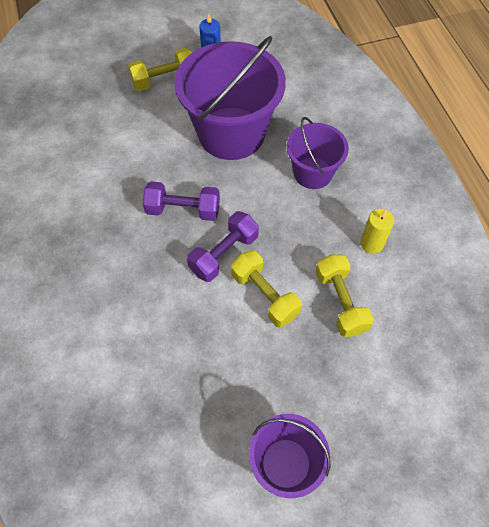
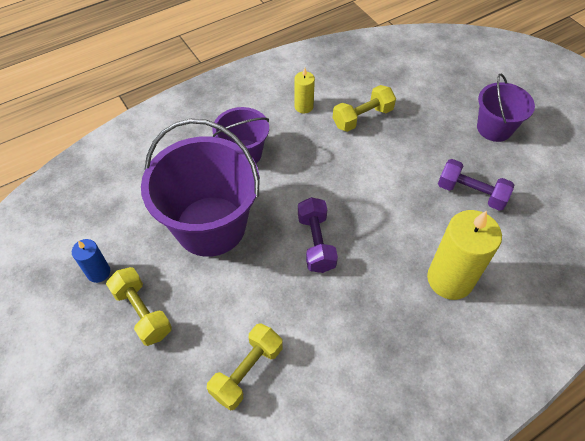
camera: 105 degrees left, 5 degrees down
purple dumbbell [187,211,259,282] -> purple dumbbell moved to [438,159,514,211]
yellow dumbbell [231,250,302,327] -> yellow dumbbell moved to [207,323,283,411]
none -> yellow candle [427,210,502,300]

